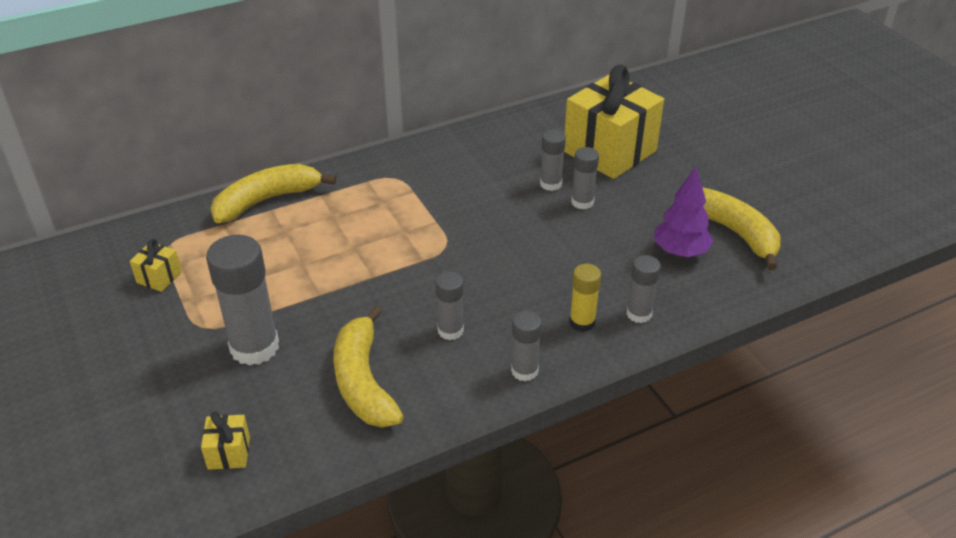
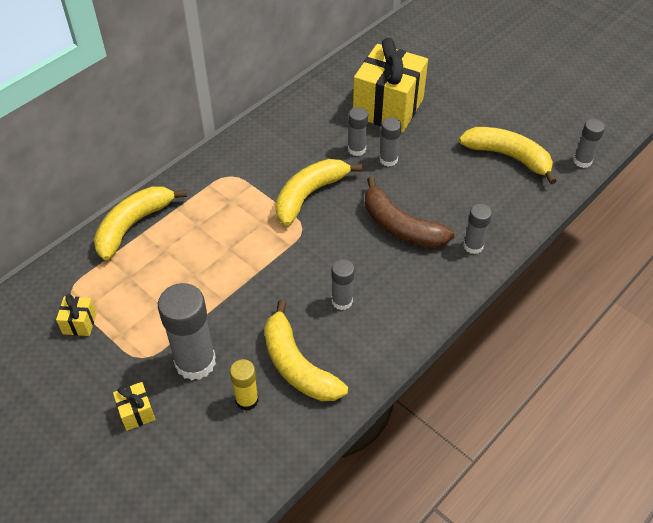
camera: 20 degrees left, 10 degrees up
yellow gift [201,412,250,470] -> yellow gift moved to [113,382,155,431]
grey glue stick [511,311,542,381] -> grey glue stick moved to [573,119,605,168]
yellow glue stick [569,264,601,332] -> yellow glue stick moved to [230,359,259,411]
purple tree [654,166,713,257] -> none
none -> yellow banana [275,159,362,226]
none -> brown banana [365,176,455,248]

